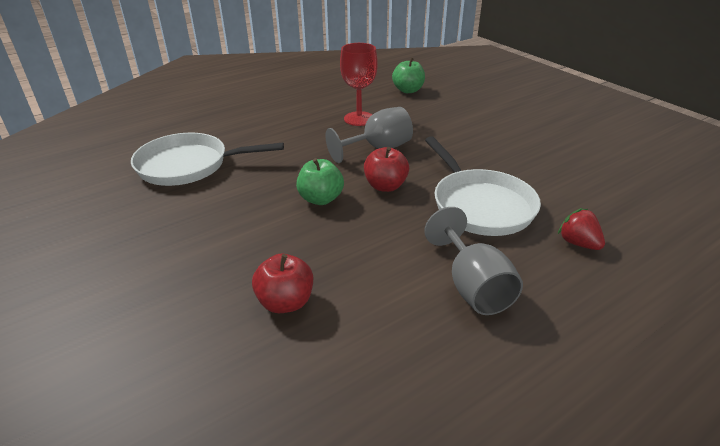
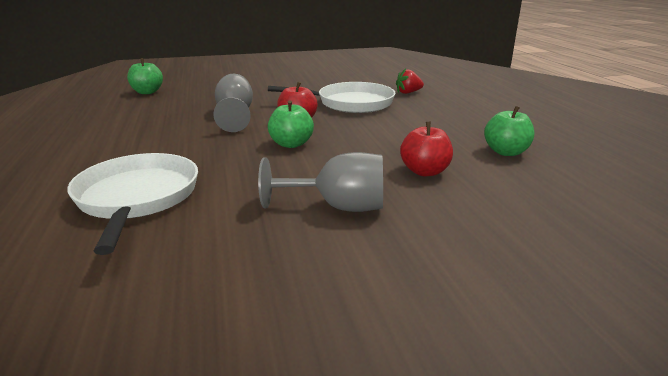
camera: 70 degrees left, 10 degrees down
white pan [131,133,284,186] -> white pan turned 150 degrees clockwise [67,153,198,255]
red goblet [340,43,378,126] -> none
grey goblet [424,207,523,315] -> grey goblet moved to [258,152,383,212]
none -> green apple [484,106,534,156]

